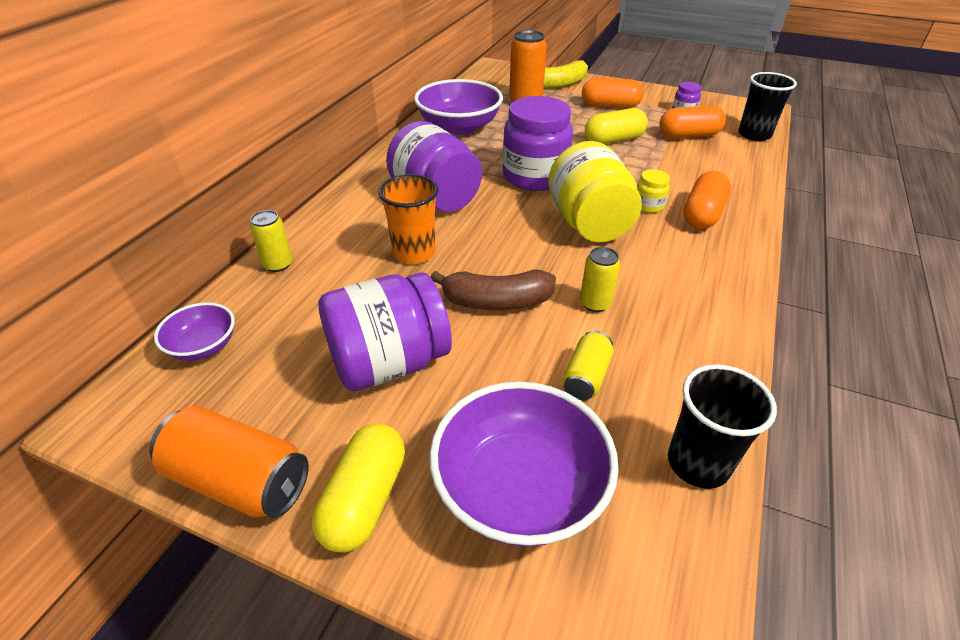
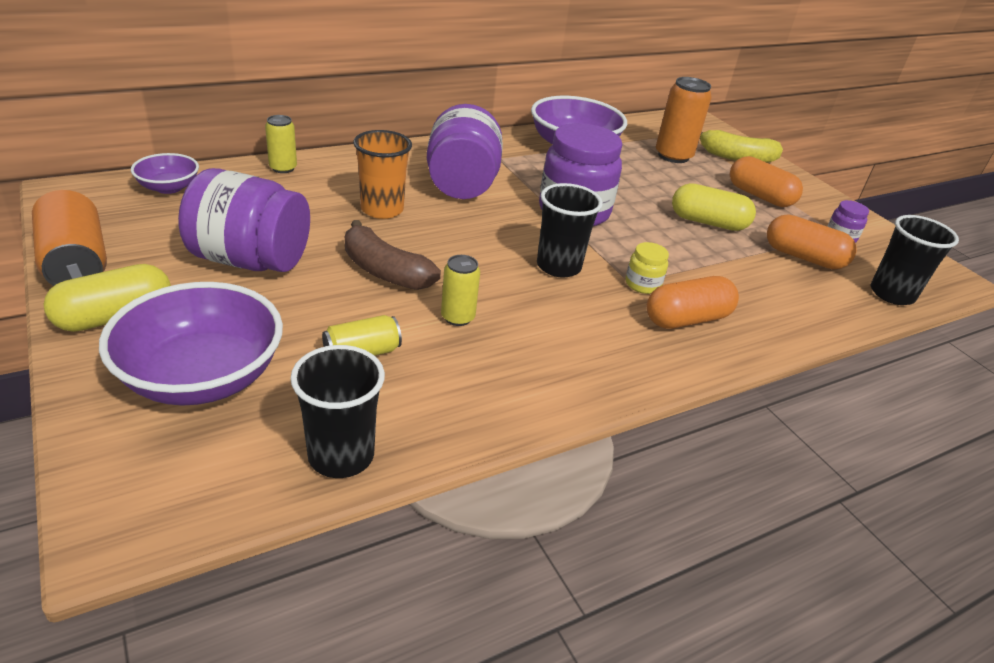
camera: 35 degrees right, 5 degrees down
yellow jar [548,141,642,243] -> black cup [537,183,603,278]

